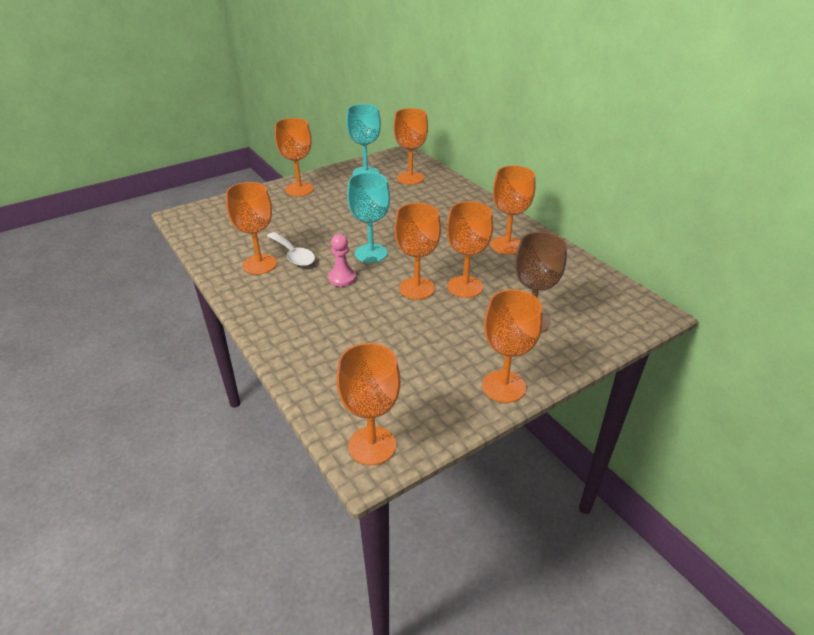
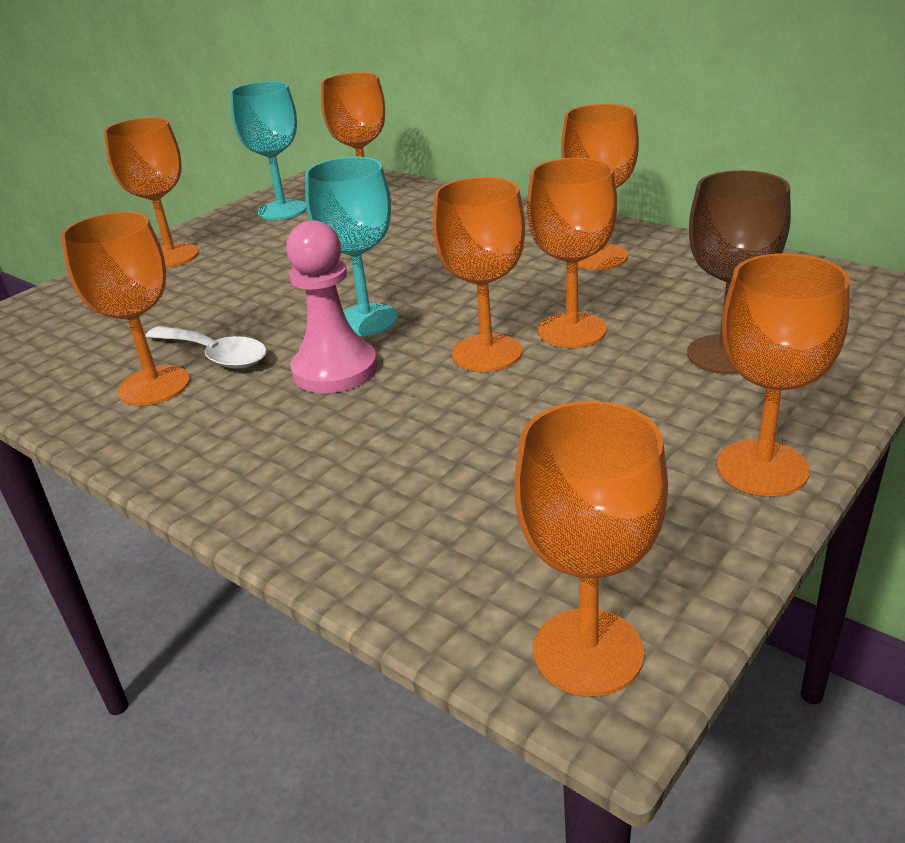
camera: 15 degrees left, 5 degrees down
pink pawn [328,234,356,287] -> pink pawn [286,220,377,393], size x1.54

